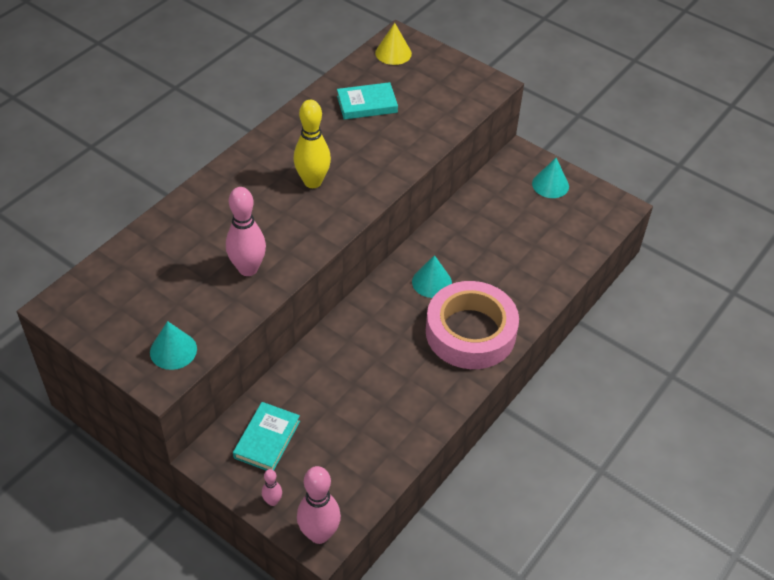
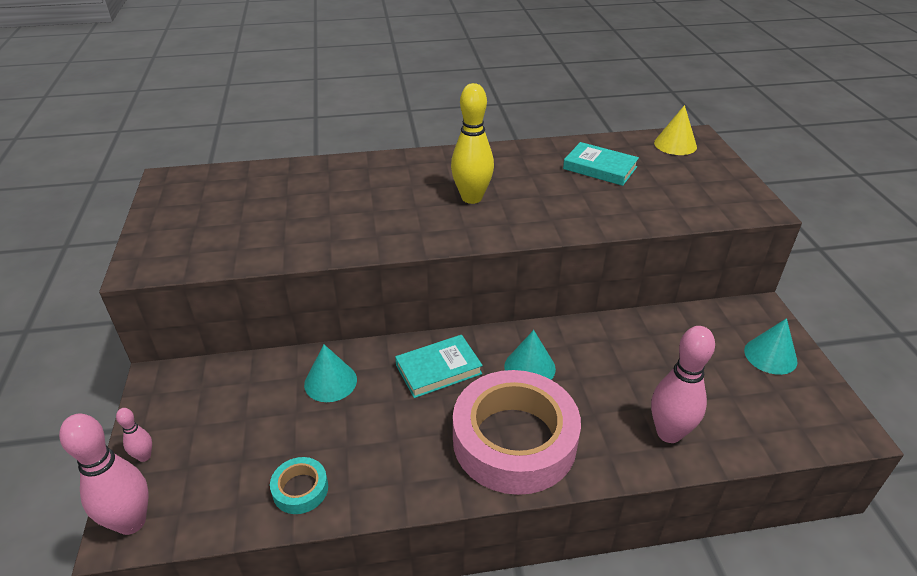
camera: 45 degrees right, 10 degrees down
turquoise cone [150,321,197,370] -> turquoise cone moved to [304,344,357,402]
pink bowling pin [226,187,266,276] -> pink bowling pin moved to [651,326,715,443]
turquoise book [233,402,300,471] -> turquoise book moved to [395,335,483,398]
none -> turquoise tape [270,457,328,514]

